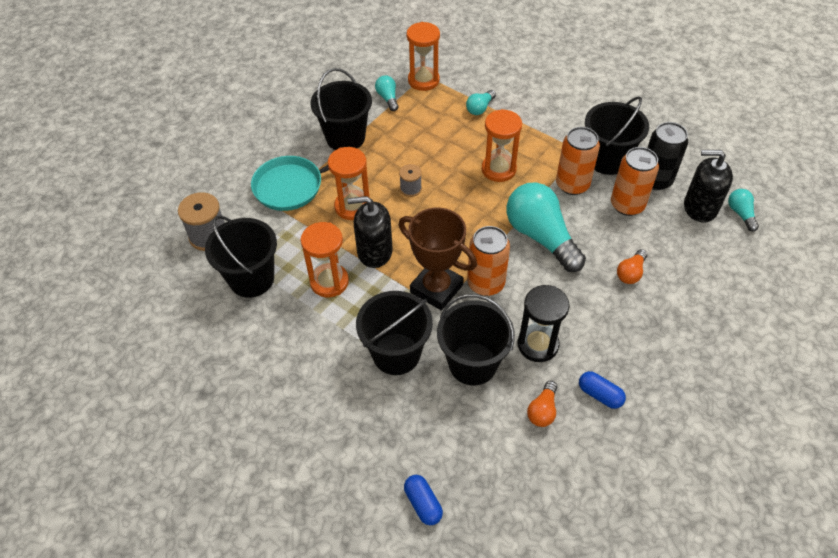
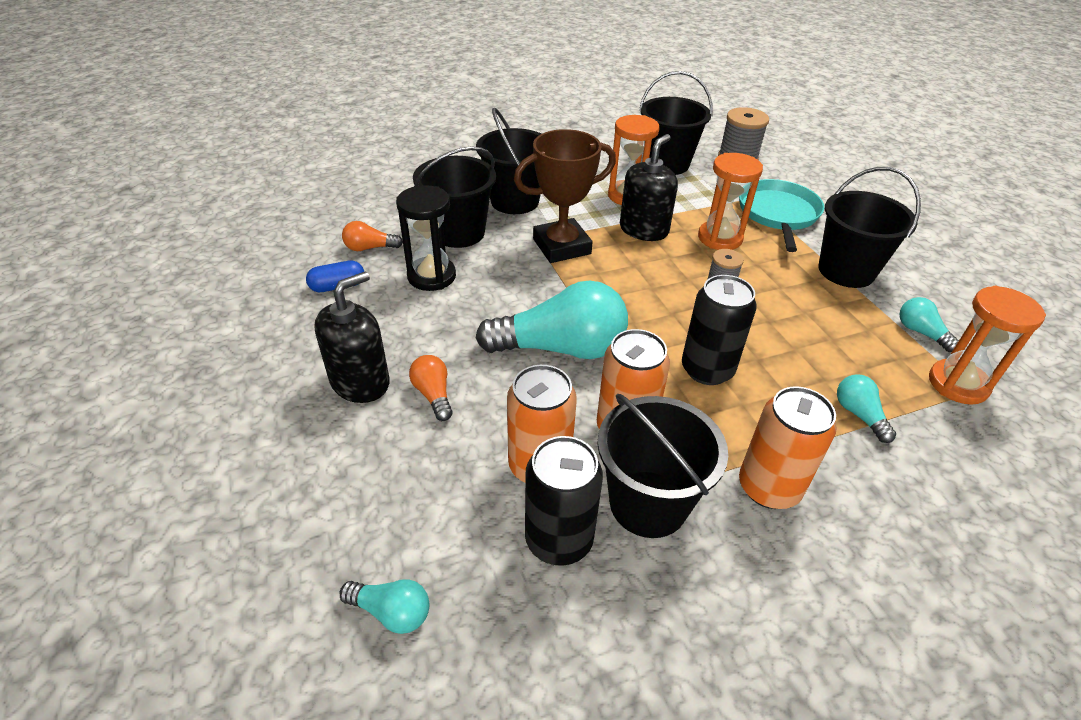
camera: 120 degrees right, 10 degrees down
turquoise light bulb [375,75,399,111] -> turquoise light bulb turned 135 degrees counterclockwise [899,297,959,352]
blue capsule [404,475,443,525] -> none
orange can [467,226,510,296] -> orange can moved to [739,386,837,509]
orange hourglass [482,109,522,182] -> black can [682,275,757,385]
orange light bulb [527,381,557,427] -> orange light bulb turned 60 degrees counterclockwise [342,221,403,251]
black soap dispenser [684,150,733,223] -> black soap dispenser moved to [314,272,390,403]

